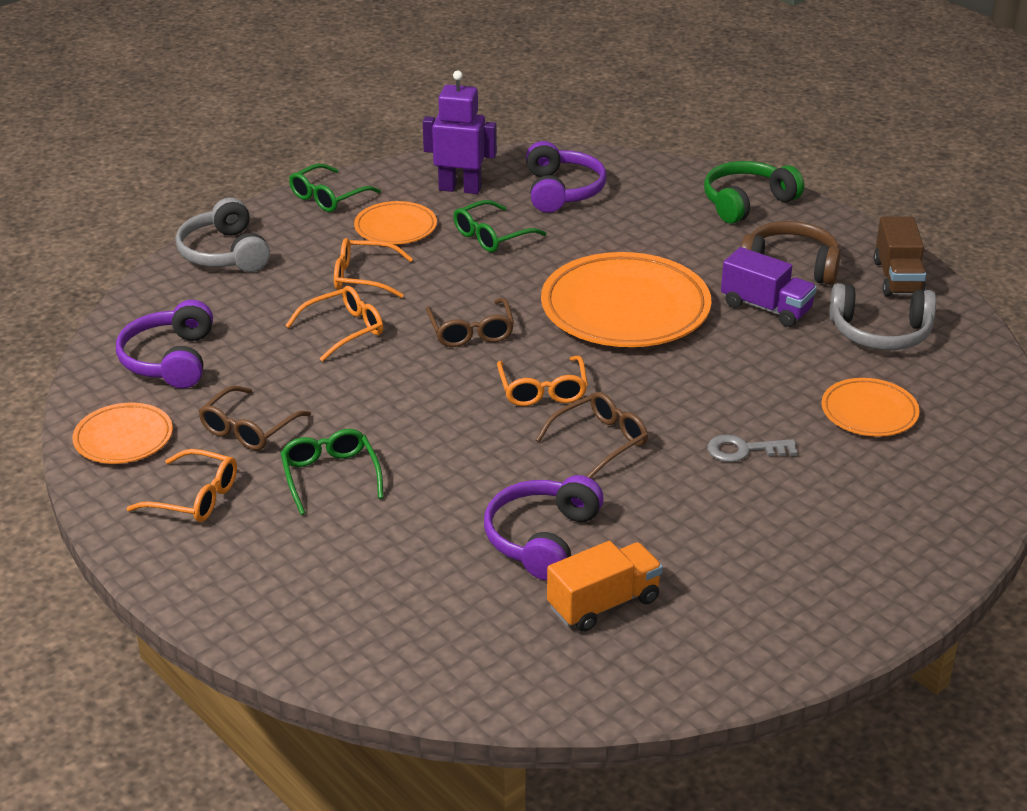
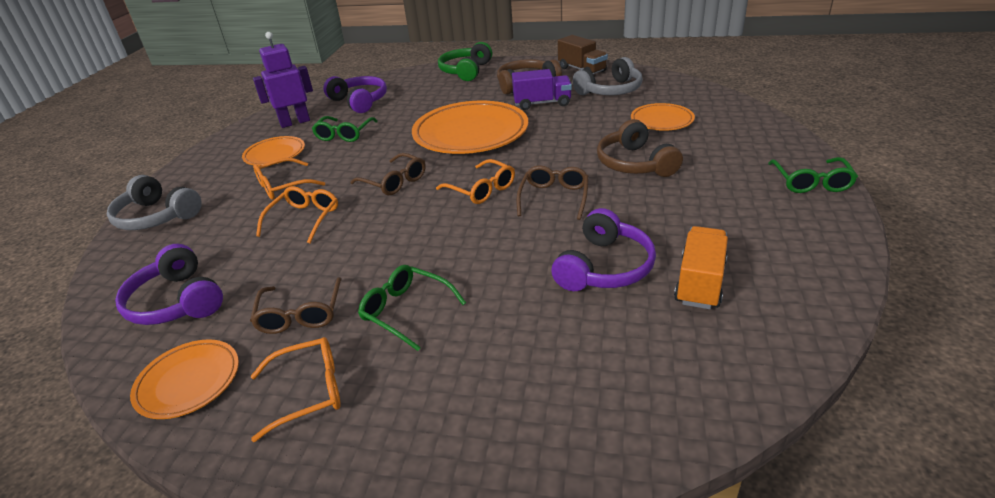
camera: 35 degrees left, 0 degrees up
green glasses [289,164,381,212] -> green glasses moved to [768,157,858,193]
purple headphones [484,475,604,581] -> purple headphones turned 135 degrees counterclockwise [551,208,656,291]
grey key [707,435,797,462] -> brown headphones [597,119,683,177]

